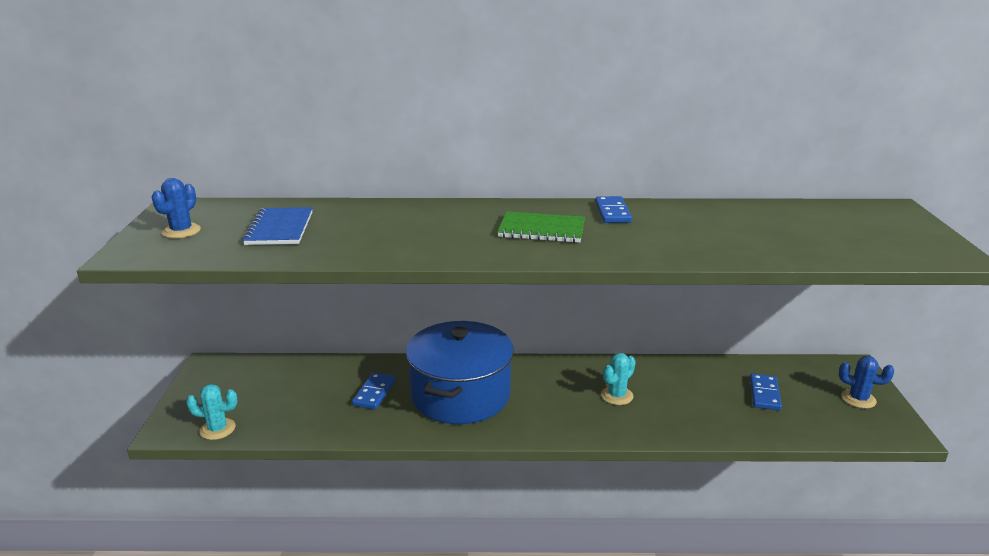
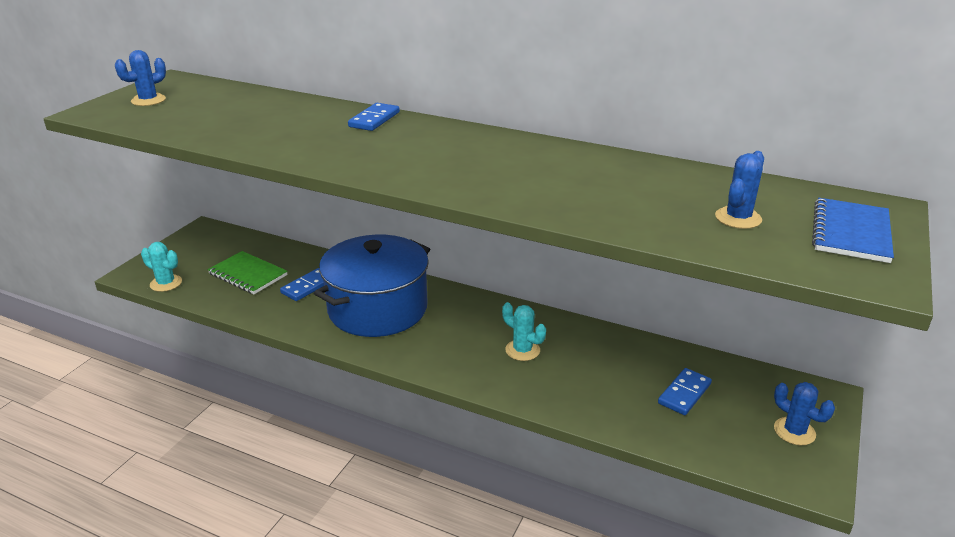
camera: 25 degrees right, 5 degrees up
blue notebook [242,207,313,245] -> blue notebook moved to [812,198,894,263]
green notebook [497,211,585,243] -> green notebook moved to [207,251,288,294]
blue domino [595,196,632,223] -> blue domino moved to [348,103,400,131]
turquoise cactus [601,353,636,405] -> turquoise cactus turned 60 degrees clockwise [502,302,546,361]
none -> blue cactus [715,151,764,229]

